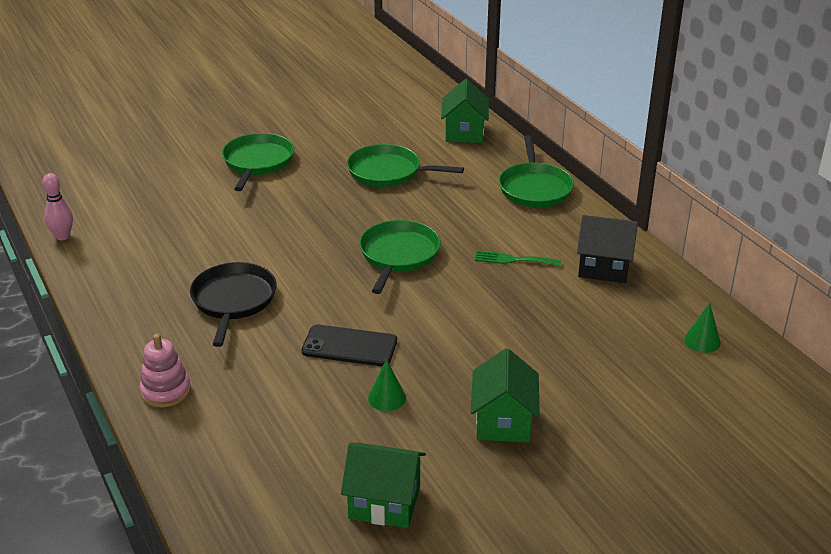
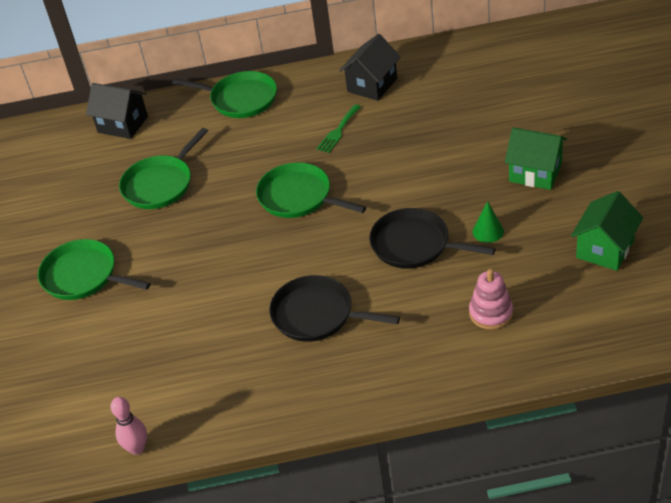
camera: 65 degrees left, 10 degrees up
pink stacking toy [139,334,191,407] -> pink stacking toy moved to [469,269,513,330]
black phone [302,325,397,366] -> black pan [369,208,496,269]
green house [441,79,489,143] -> black house [86,83,148,139]
green cone [684,303,721,353] -> none

